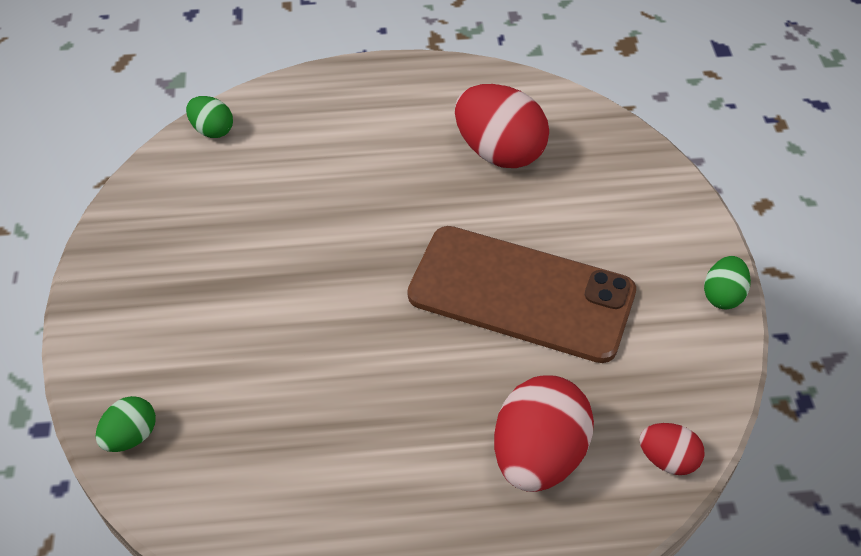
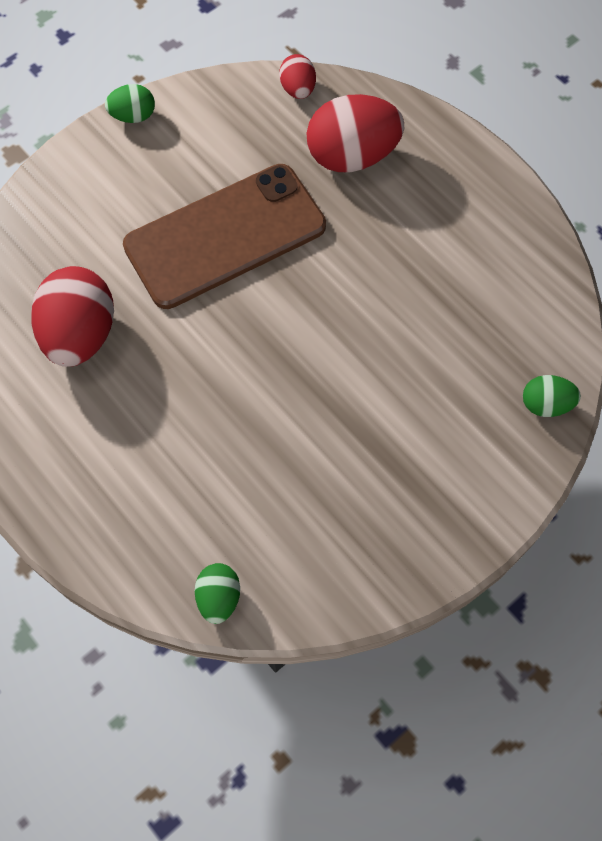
camera: 125 degrees left, 15 degrees up
brown phone [408,226,636,363] -> brown phone turned 75 degrees clockwise [123,164,326,309]

